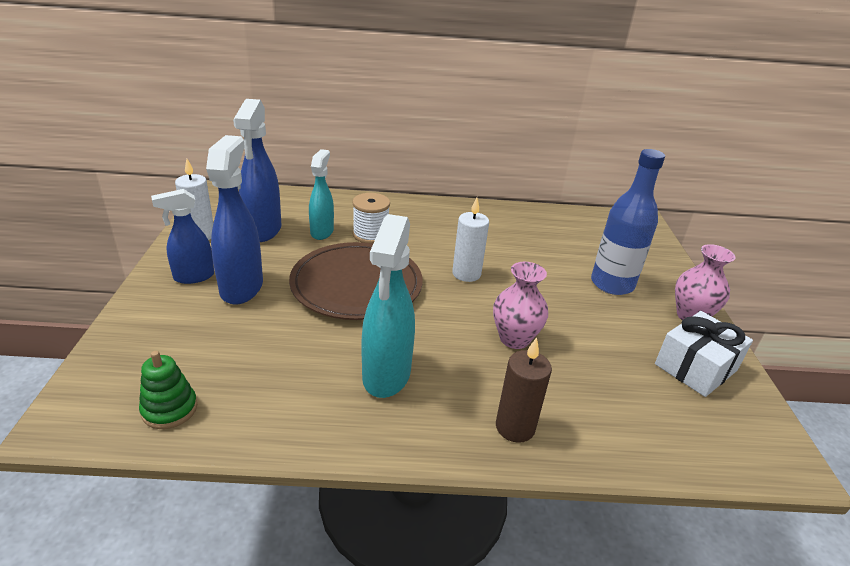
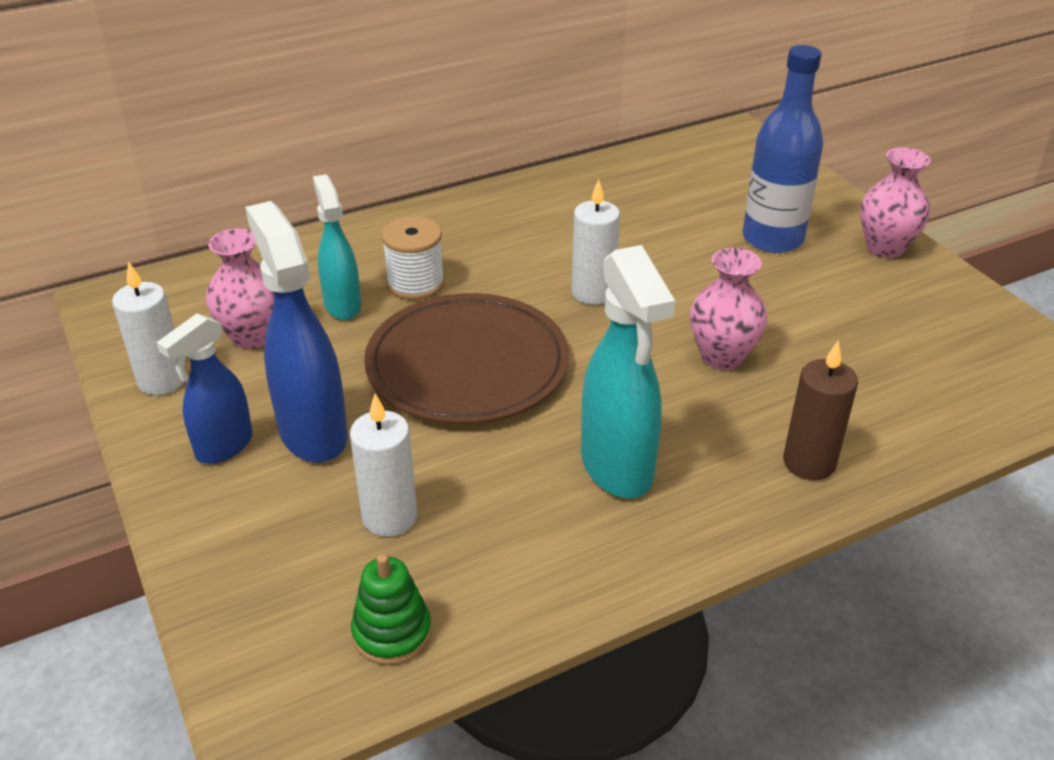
camera: 25 degrees left, 5 degrees up
blue spray bottle [233,99,281,242] -> pink vase [206,229,274,349]
white gift [655,311,753,397] -> none
none -> white candle [350,394,417,537]

